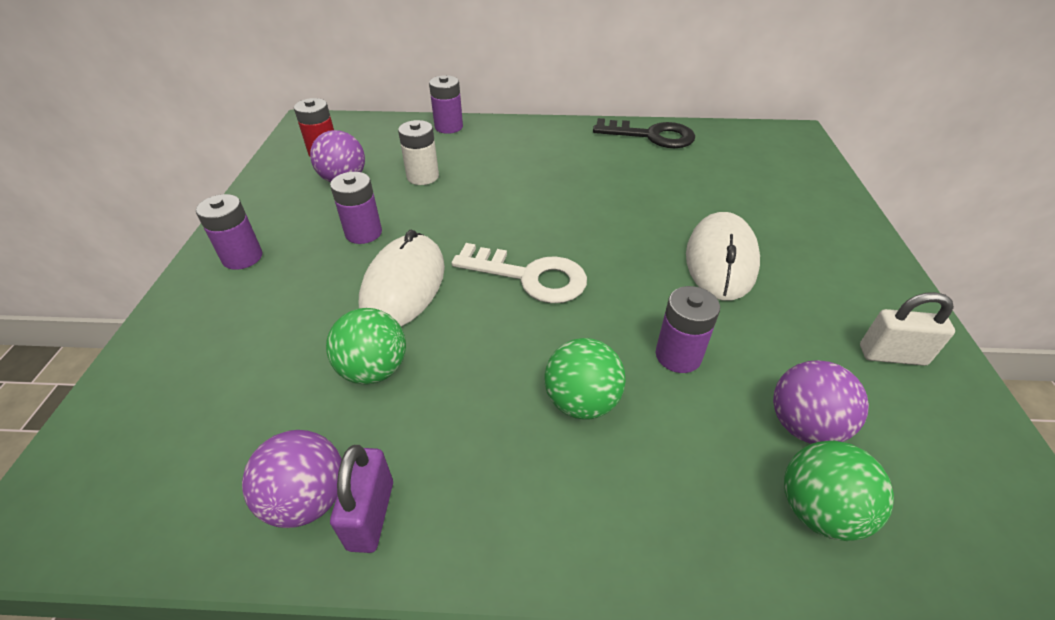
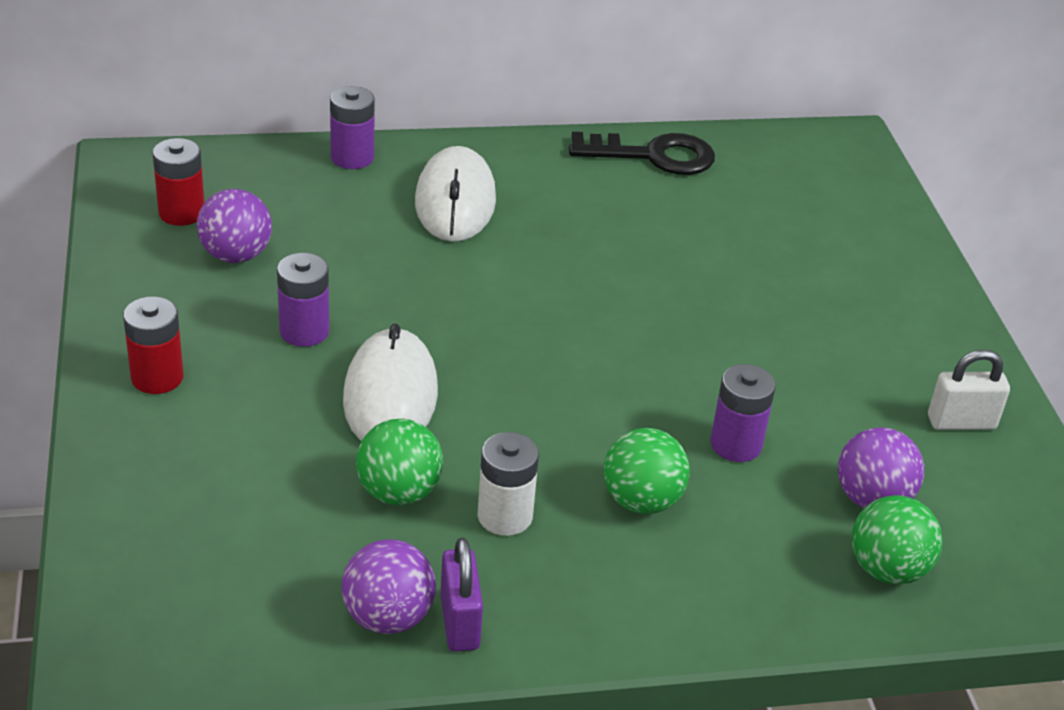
camera: 15 degrees left, 5 degrees down
purple battery [196,194,262,270] -> red battery [123,296,184,394]
white battery [398,120,439,185] -> white battery moved to [478,432,539,536]
white key [452,243,587,303] -> none
white mouse [686,212,760,301] -> white mouse moved to [415,146,496,242]

